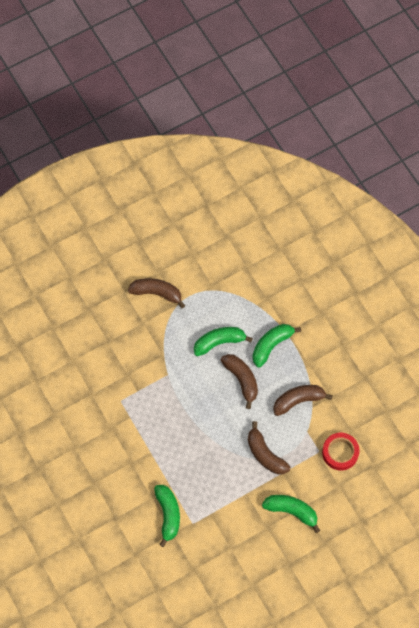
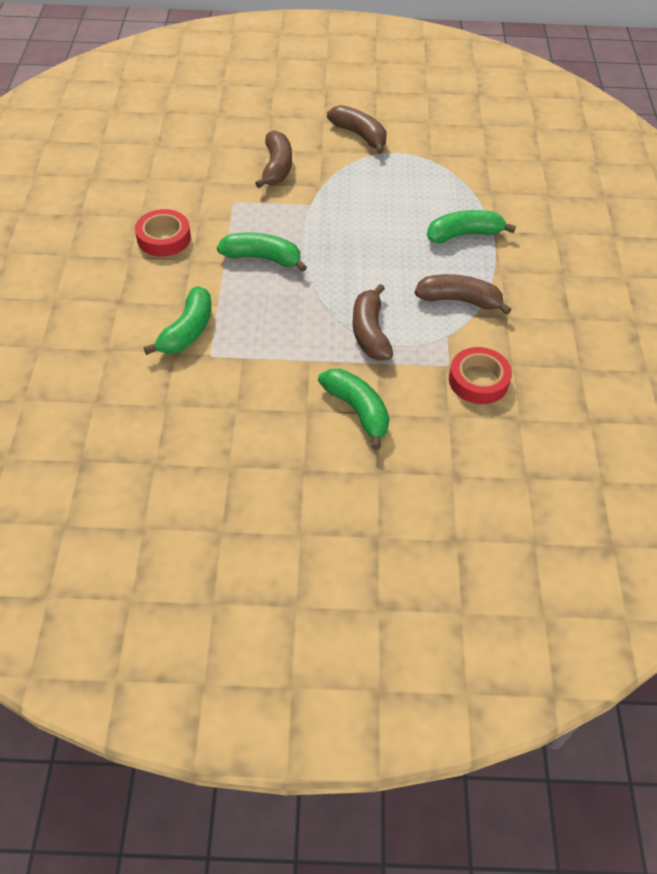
camera: 30 degrees right, 15 degrees down
green banana [194,327,253,356] -> green banana moved to [217,233,307,272]
brown banana [220,354,258,409] -> brown banana moved to [255,130,292,188]
none -> red tape [135,209,191,257]

